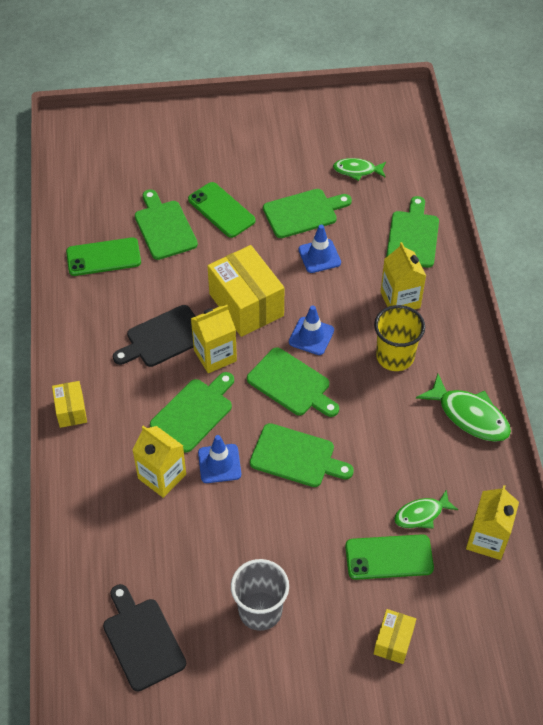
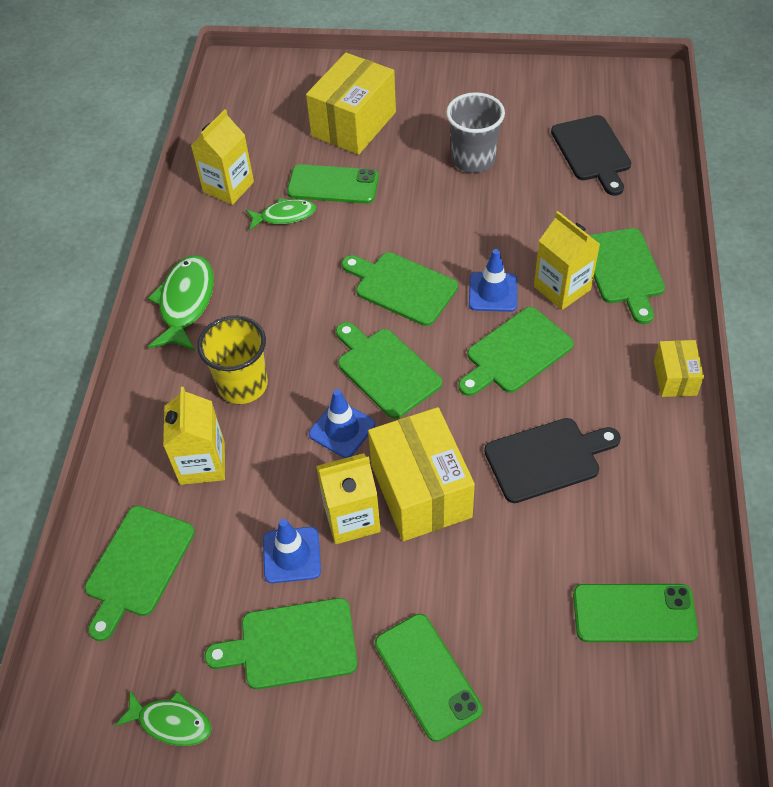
camera: 165 degrees left, 0 degrees up
green cutting board [135,189,198,260] -> green cutting board moved to [589,228,665,324]
yellow carton [191,305,237,373] -> yellow carton moved to [316,453,381,544]
yellow box [374,609,416,664] -> yellow box [306,53,396,155], size x1.95
green fish [416,374,511,442] -> green fish turned 45 degrees clockwise [148,255,214,351]

